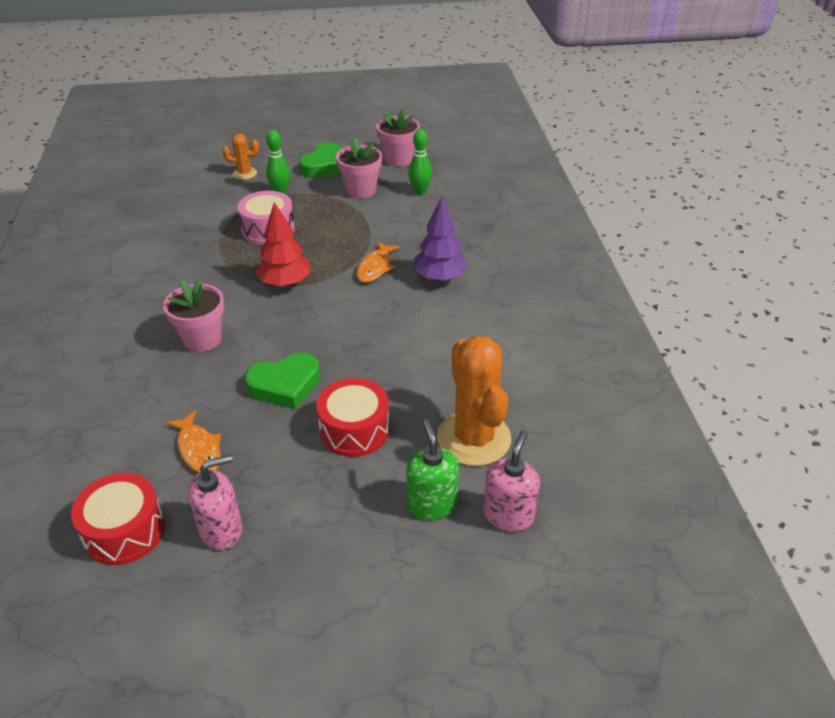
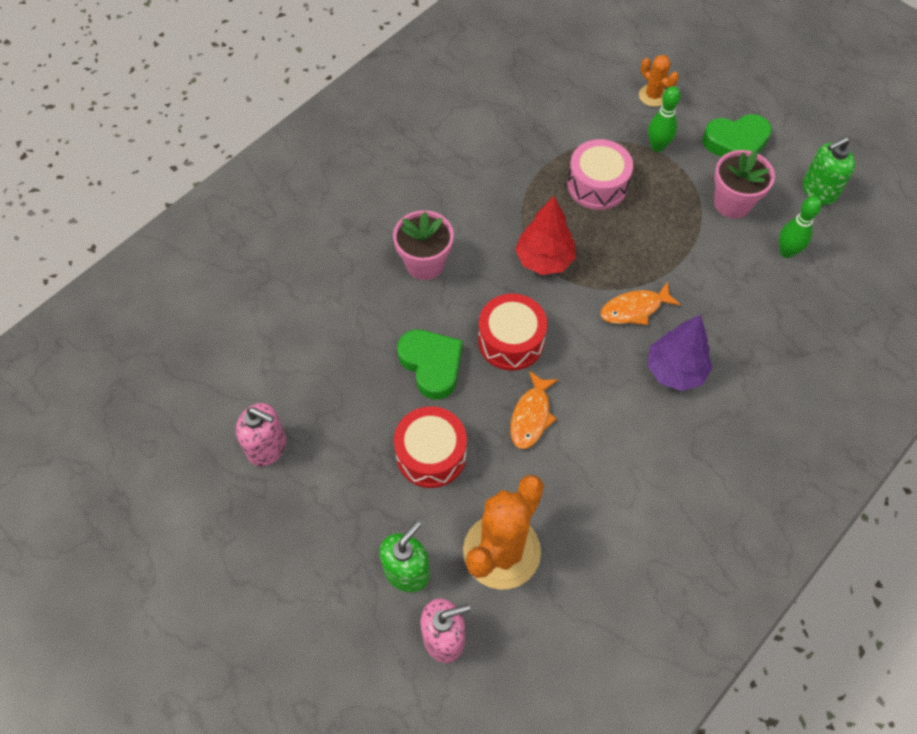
camera: 50 degrees right, 20 degrees up
red drum [71,473,165,565] -> red drum moved to [478,294,547,371]
orange fish [166,410,221,473] -> orange fish moved to [510,371,559,449]
green heart [245,352,320,409] -> green heart turned 150 degrees counterclockwise [397,330,463,399]
pink flower pot [376,109,420,167] -> green soap dispenser [803,136,855,205]

